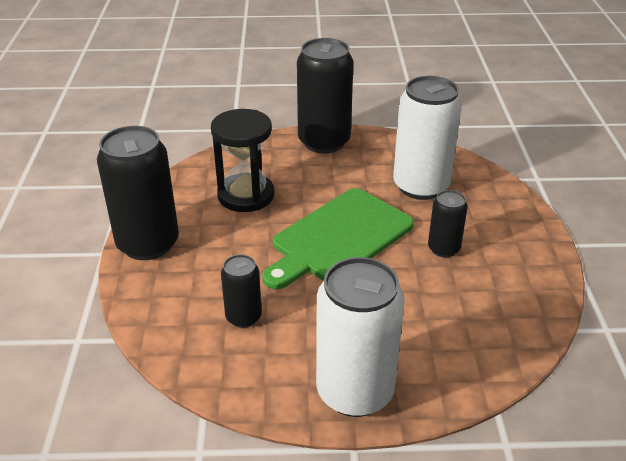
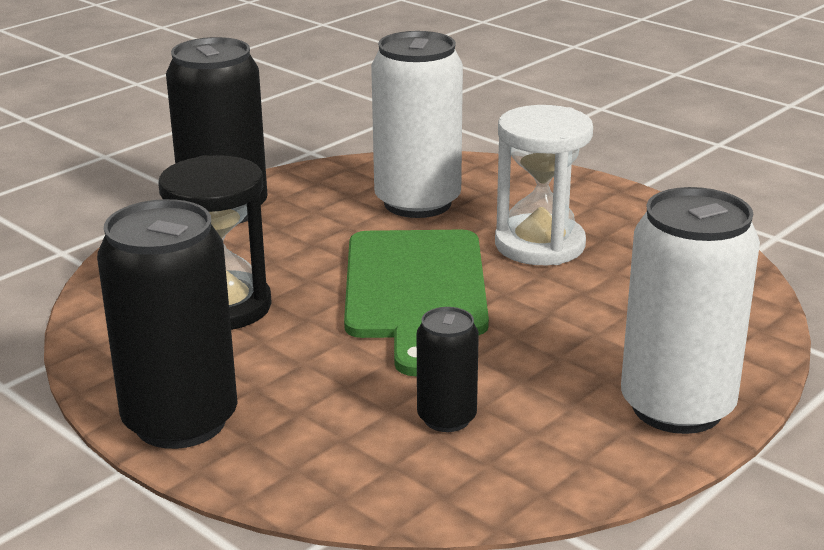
camera: 45 degrees left, 10 degrees down
black can [428,190,468,257] -> white hourglass [495,105,593,265]

